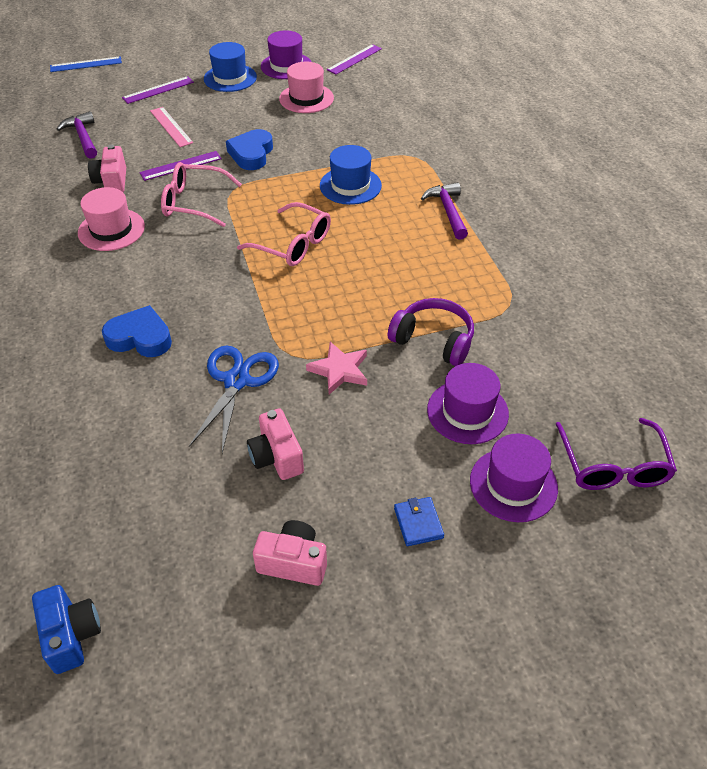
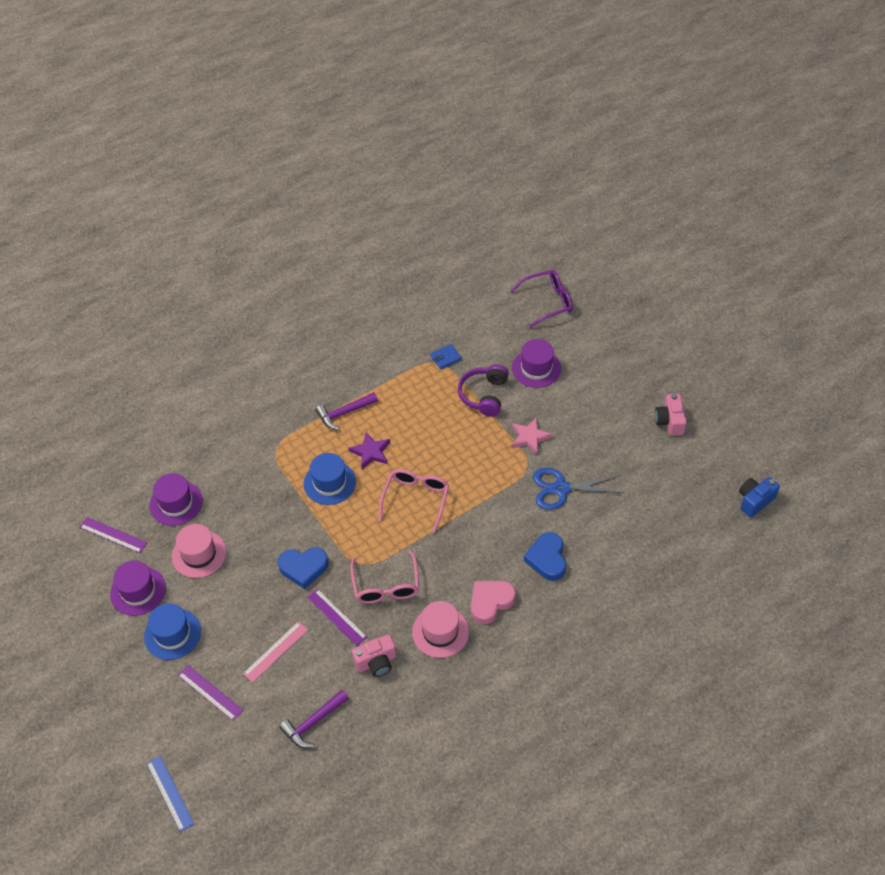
camera: 105 degrees left, 5 degrees up
pink camera [247,408,304,480] -> none
blue wallet [394,497,444,546] -> blue wallet moved to [430,344,462,369]
purple hat [470,434,558,522] -> purple hat moved to [150,473,203,526]
none -> purple star [348,432,390,469]
none -> pink heart [471,581,516,624]

